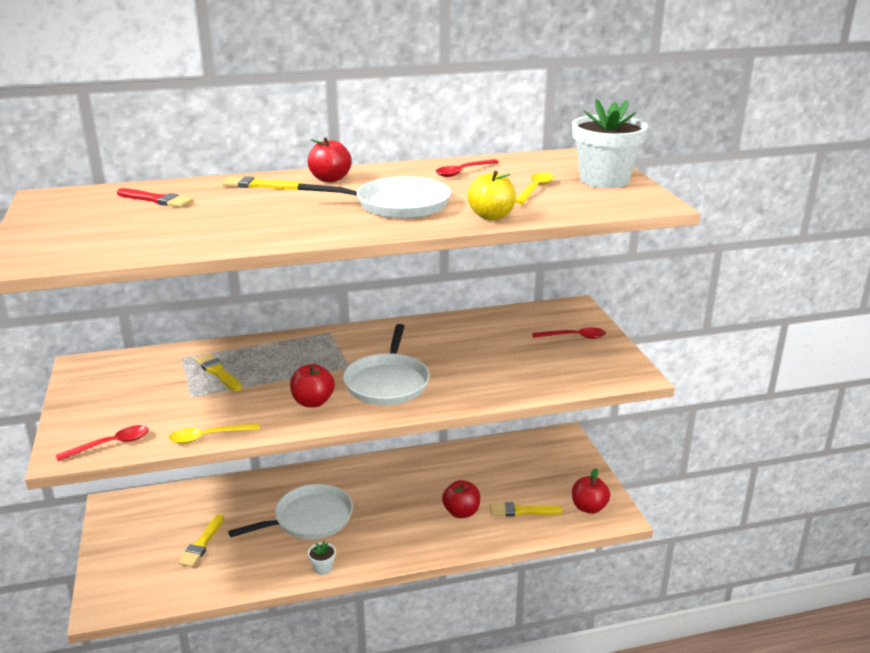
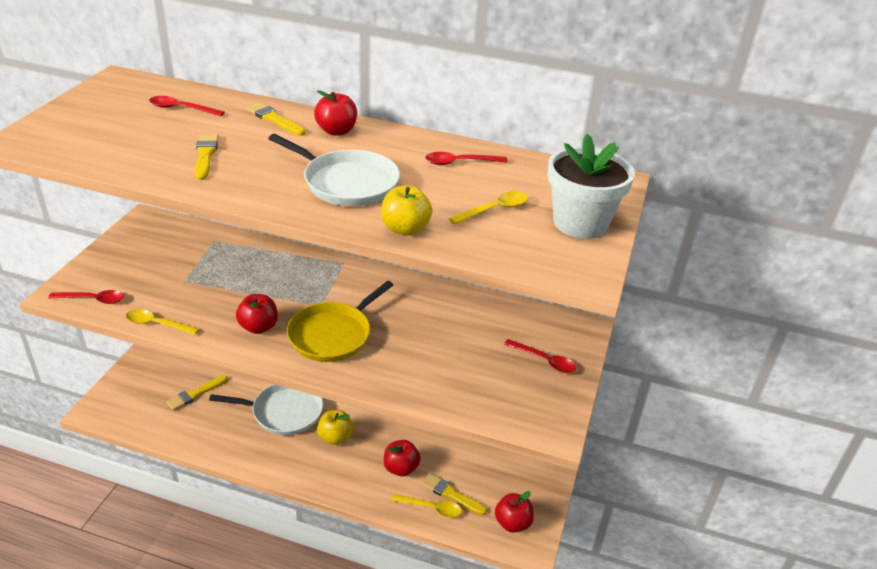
camera: 30 degrees right, 10 degrees up
red brush [117,188,193,208] -> red spoon [149,96,225,116]
yellow brush [195,353,242,391] -> yellow brush moved to [194,134,219,180]
white flower pot [308,541,336,575] -> none
white pan [343,324,430,405] -> yellow pan [287,281,393,362]
none -> yellow apple [317,410,353,445]
none -> yellow spoon [391,494,462,518]

